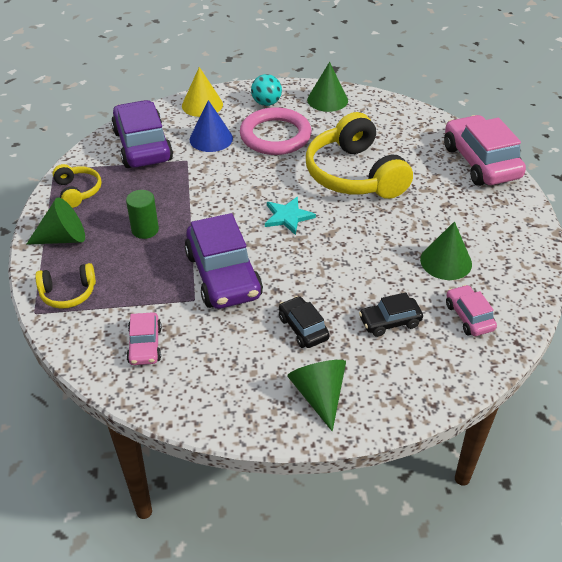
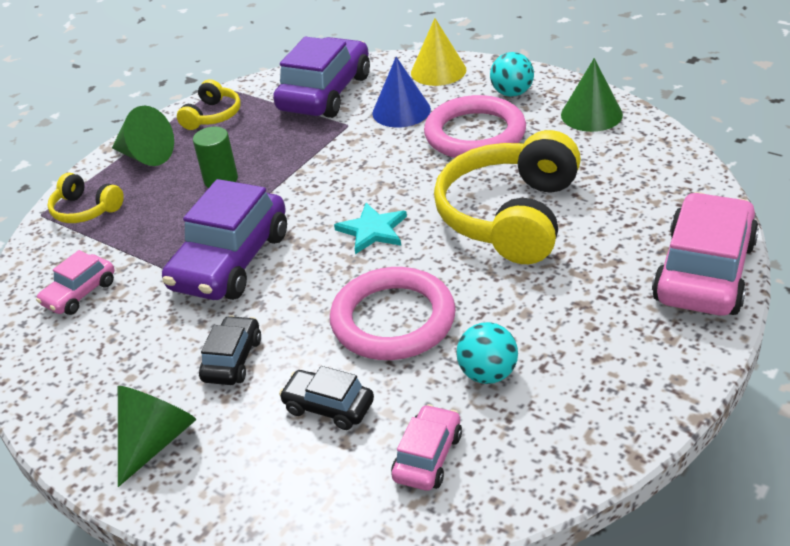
camera: 45 degrees right, 5 degrees down
green cone [420,221,472,280] -> turquoise ball [456,322,518,384]
none -> pink ring [330,267,456,360]

